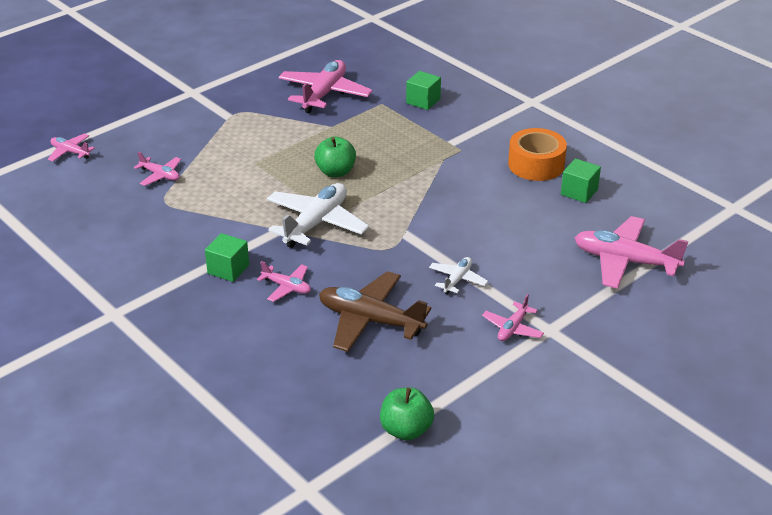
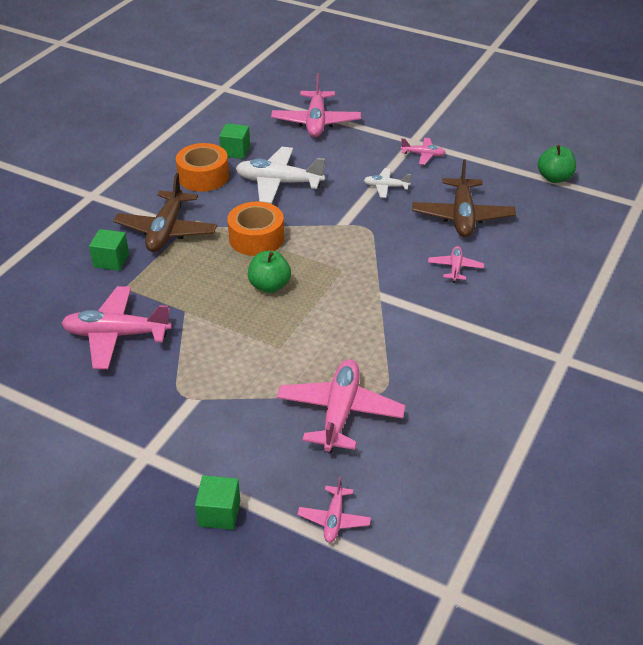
camera: 110 degrees left, 5 degrees up
pink plane [134,152,181,186] -> pink plane [277,359,405,453], size x1.95
green cube [205,233,249,282] -> green cube moved to [195,475,240,530]
white plane [267,183,369,248] -> white plane moved to [236,147,325,204]
none -> brown plane [113,173,217,252]
none -> orange tape [227,202,284,256]

